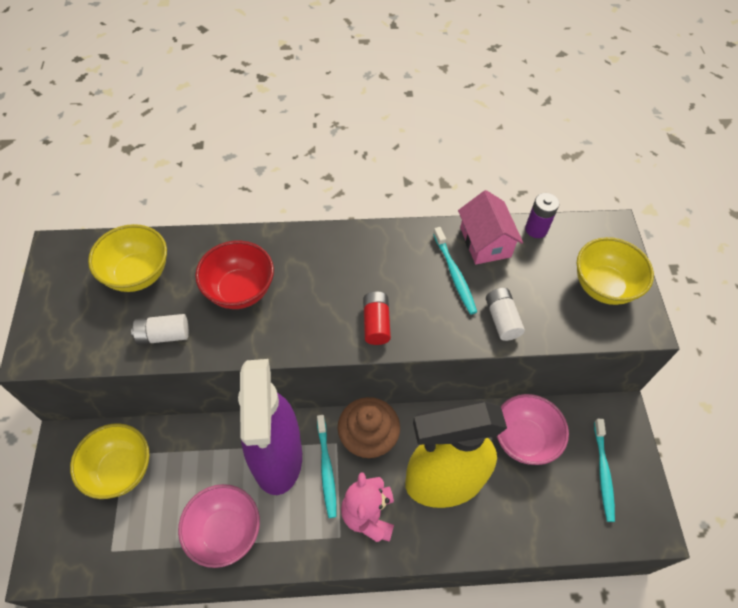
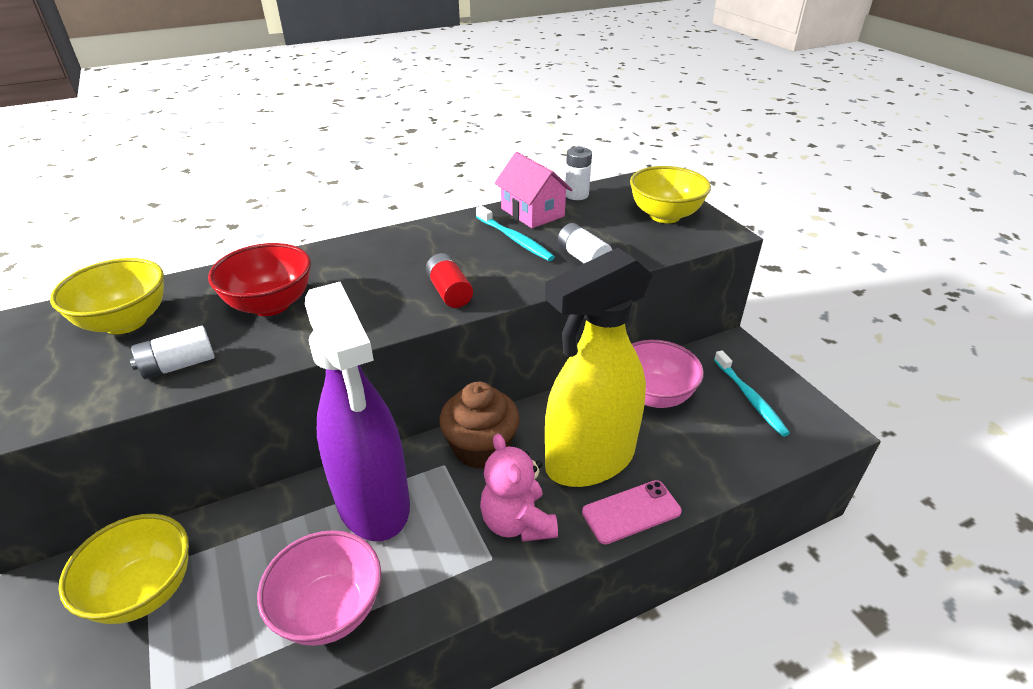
camera: 20 degrees left, 20 degrees down
turquoise toothbrush [317,415,337,518] -> none
purple battery [525,193,559,238] -> white battery [565,146,592,200]
none -> pink phone [582,480,682,545]

